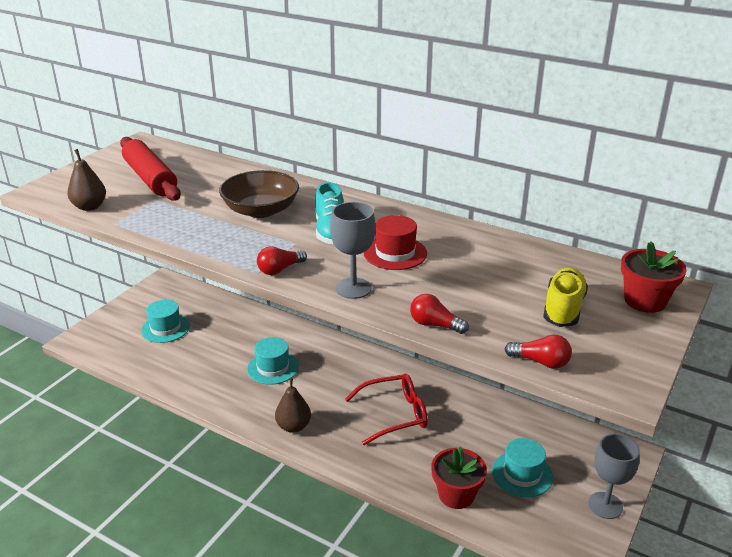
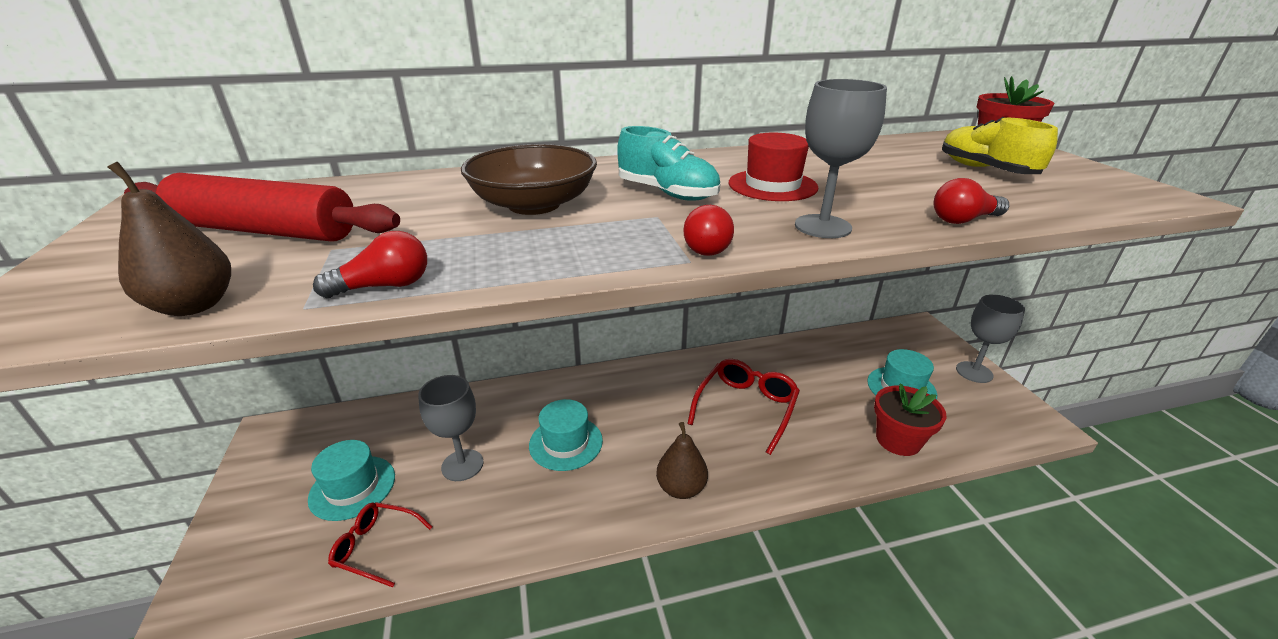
camera: 45 degrees left, 0 degrees up
red light bulb [505,334,572,369] -> red light bulb moved to [313,231,427,298]
none -> red glasses [328,502,432,587]
none -> grey goblet [418,375,483,481]

